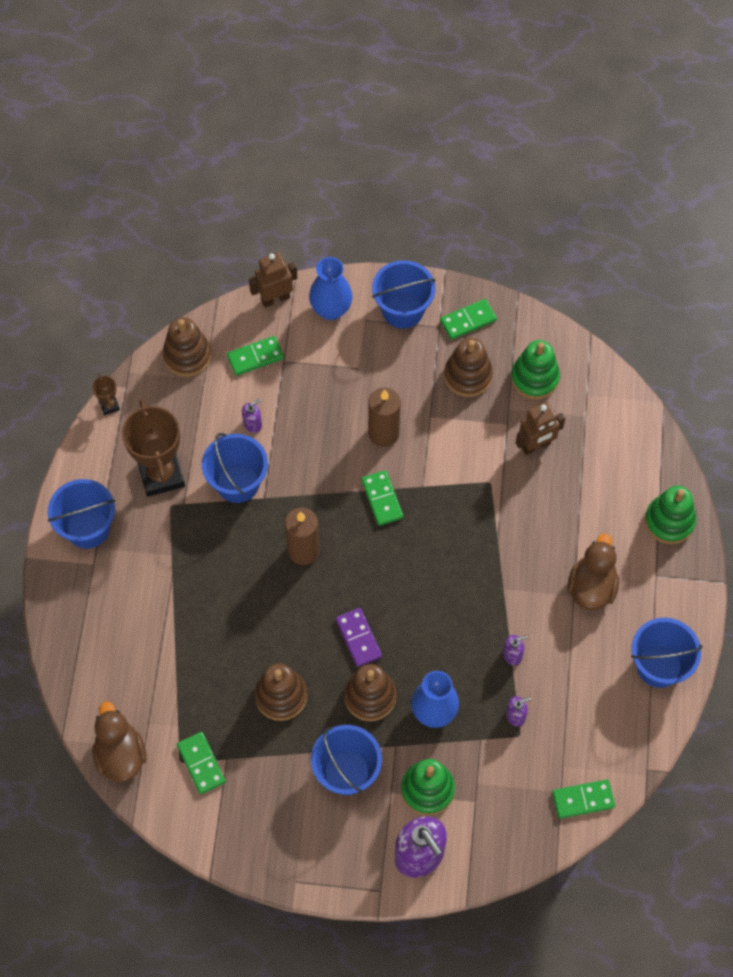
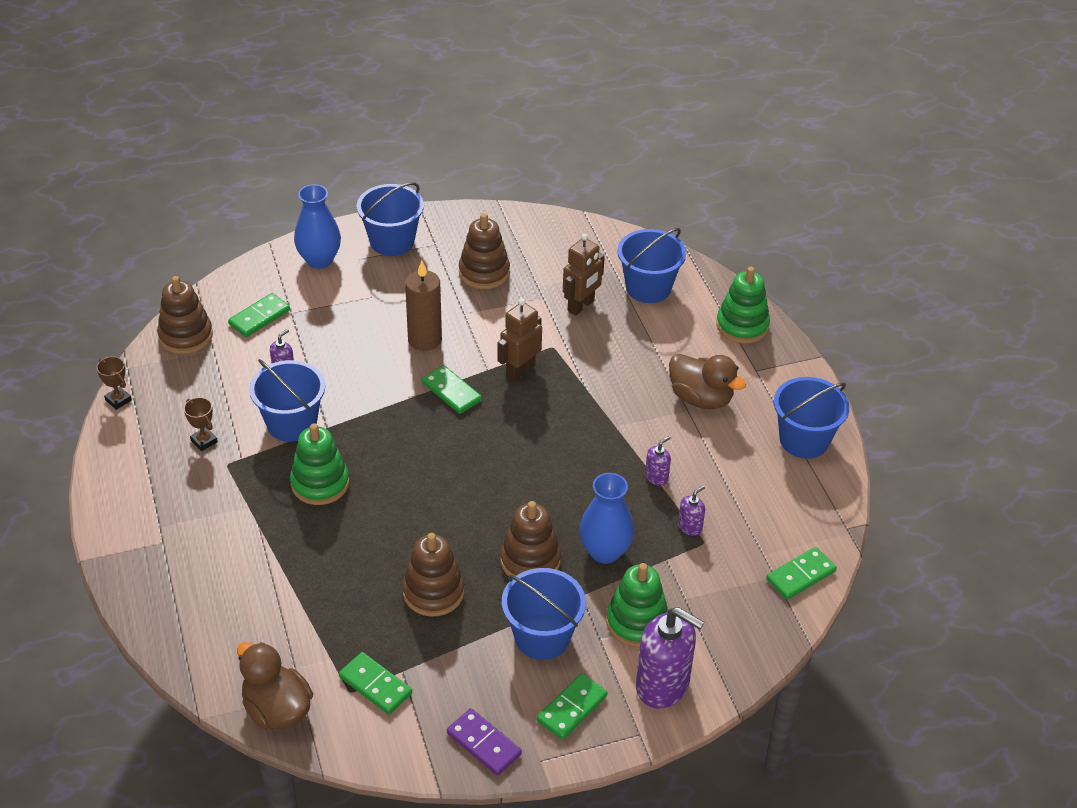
camera: 25 degrees left, 20 degrees down
blue bucket [48,479,115,549] -> blue bucket moved to [617,228,686,303]
brown trophy [122,399,185,497] -> brown trophy [184,397,218,451], size x0.43
brown robot [249,252,297,308] -> brown robot moved to [497,298,542,381]
brown candle [285,507,320,565] -> none
purple domino [336,608,382,667] -> purple domino moved to [447,708,522,776]
green domino [440,299,497,340] -> green domino moved to [537,673,608,740]
green stacking toy [511,340,560,399] -> green stacking toy moved to [290,423,349,505]
brown duck [567,534,619,610] -> brown duck turned 135 degrees clockwise [669,354,746,409]

